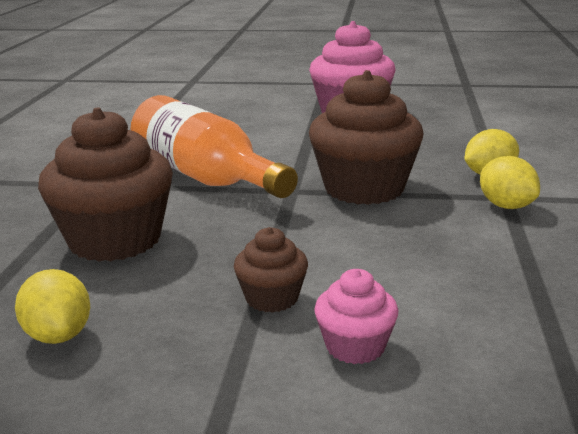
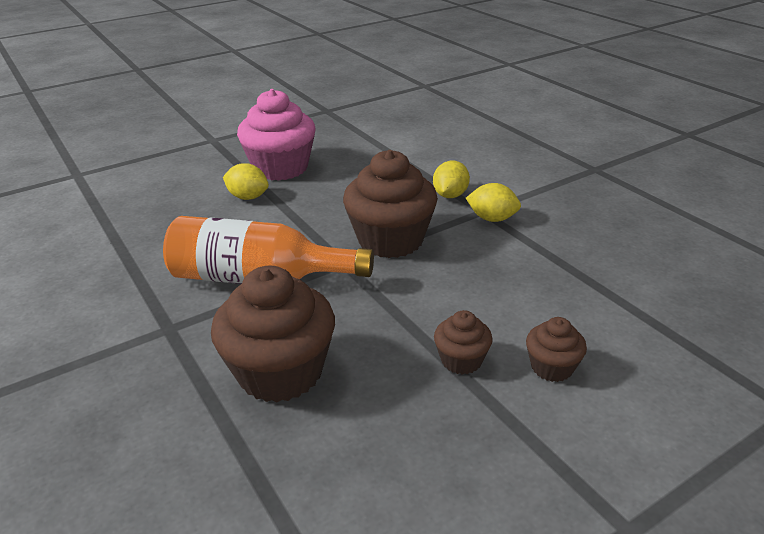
camera: 40 degrees left, 10 degrees up
yellow lemon [15,269,90,344] -> yellow lemon moved to [223,163,269,200]
pink cupcake [314,269,398,364] -> brown cupcake [526,317,587,382]

